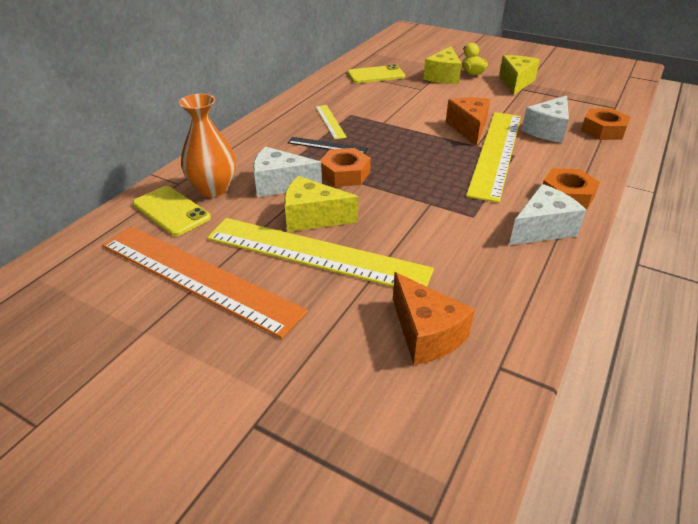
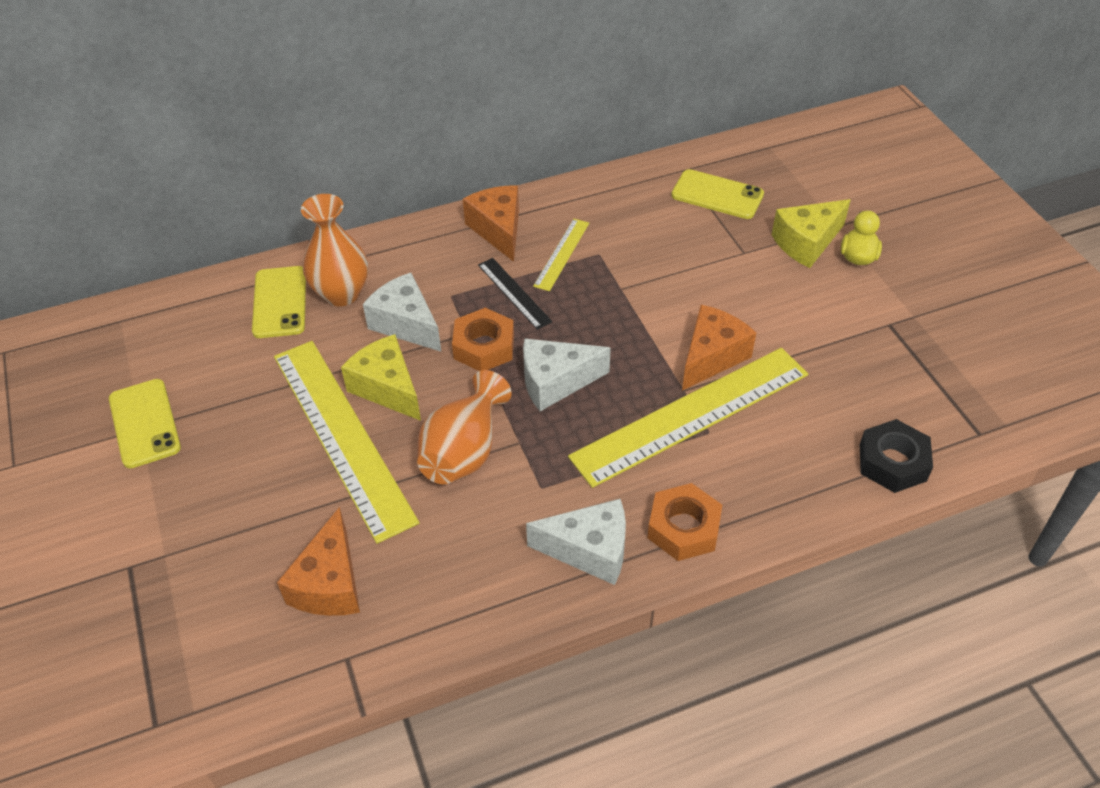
camera: 40 degrees right, 10 degrees up
orange ruler [102,226,308,339] -> none
yellow cheese [499,55,540,95] -> none
white cheese [521,95,569,143] -> white cheese moved to [523,338,611,411]
orange nut [581,108,630,140] -> black nut [860,419,933,493]
none -> yellow phone [109,379,181,469]
none -> orange vase [417,370,512,484]
none -> orange cheese [463,185,519,262]

